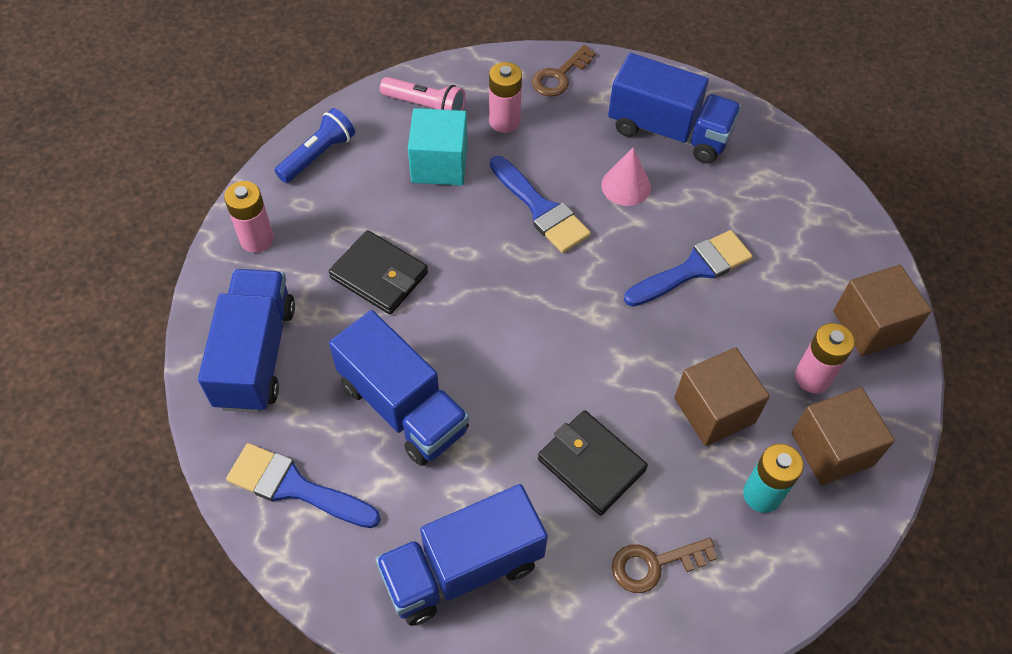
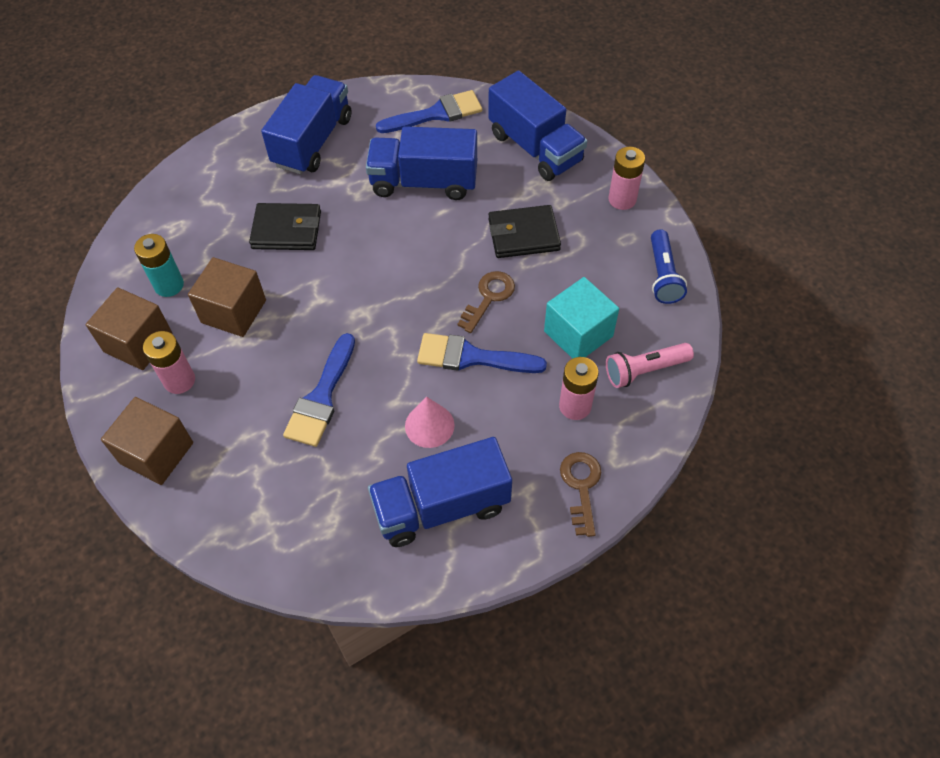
camera: 140 degrees right, 0 degrees up
brown key [612,538,717,593] -> brown key moved to [457,271,515,333]

